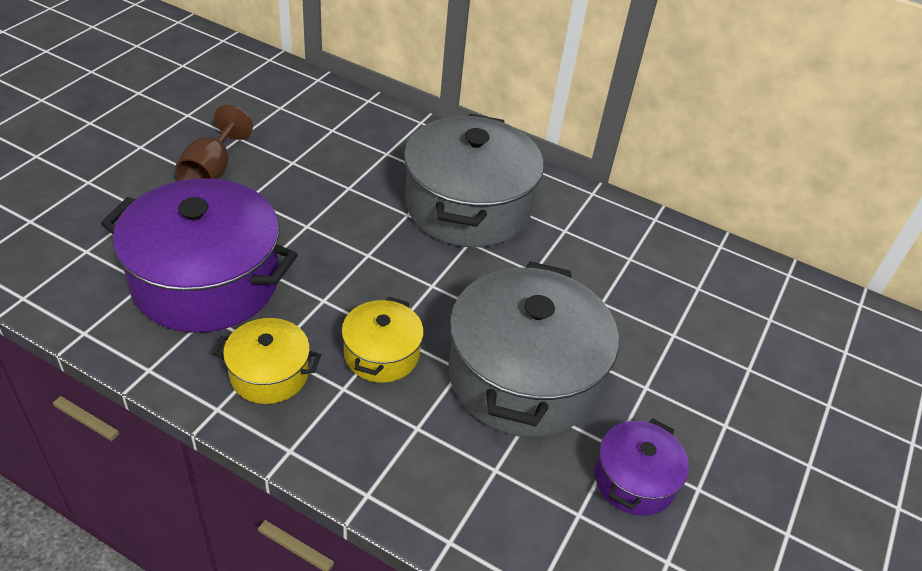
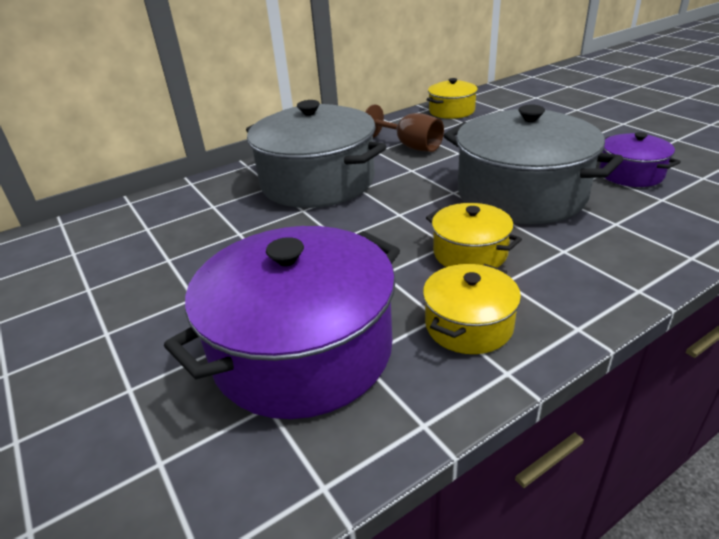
camera: 55 degrees left, 10 degrees down
brown goblet [175,105,253,181] -> brown goblet moved to [365,104,444,152]
none -> yellow pot [427,78,478,119]

